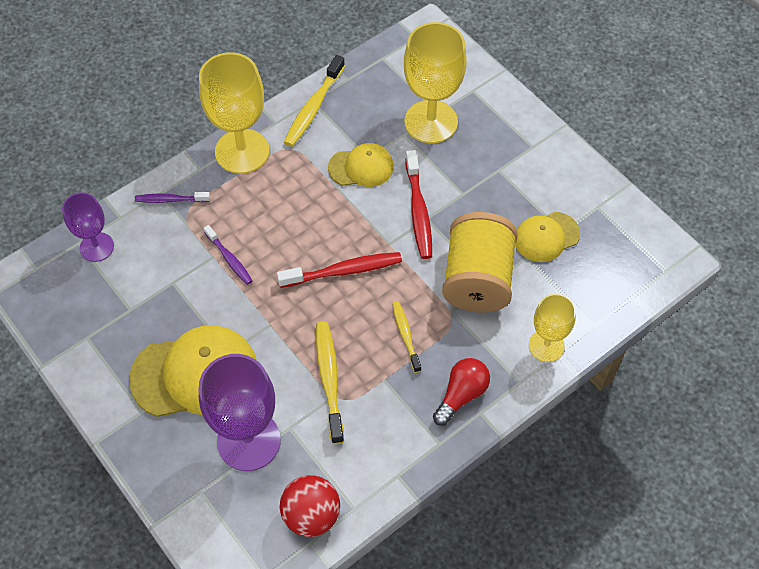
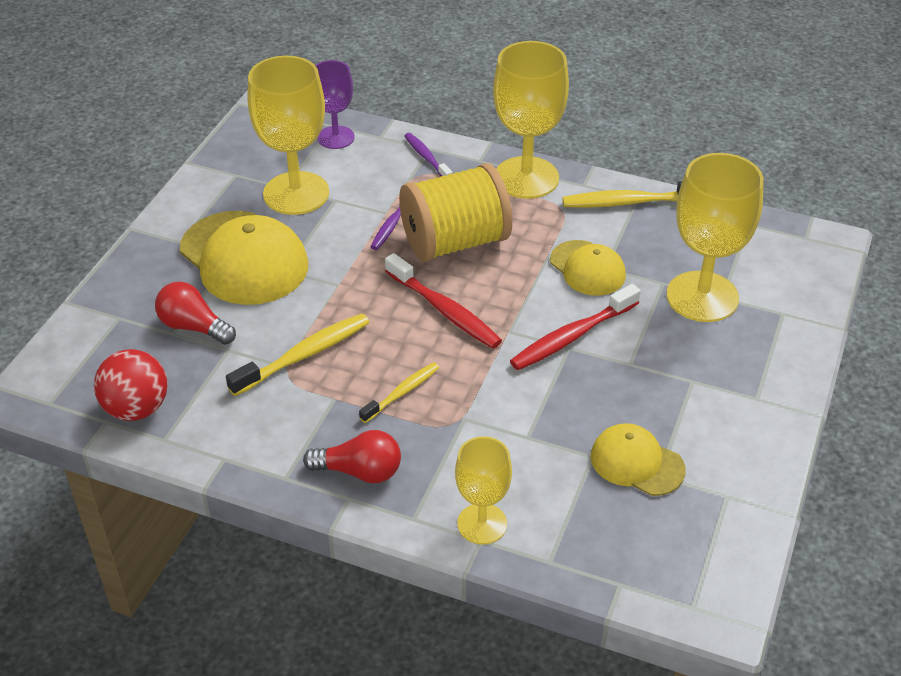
camera: 60 degrees right, 15 degrees down
purple goblet [199,354,281,471] -> red light bulb [155,282,236,345]
yellow spool [442,212,518,312] -> yellow spool moved to [399,163,512,262]
none -> yellow goblet [248,56,329,215]

